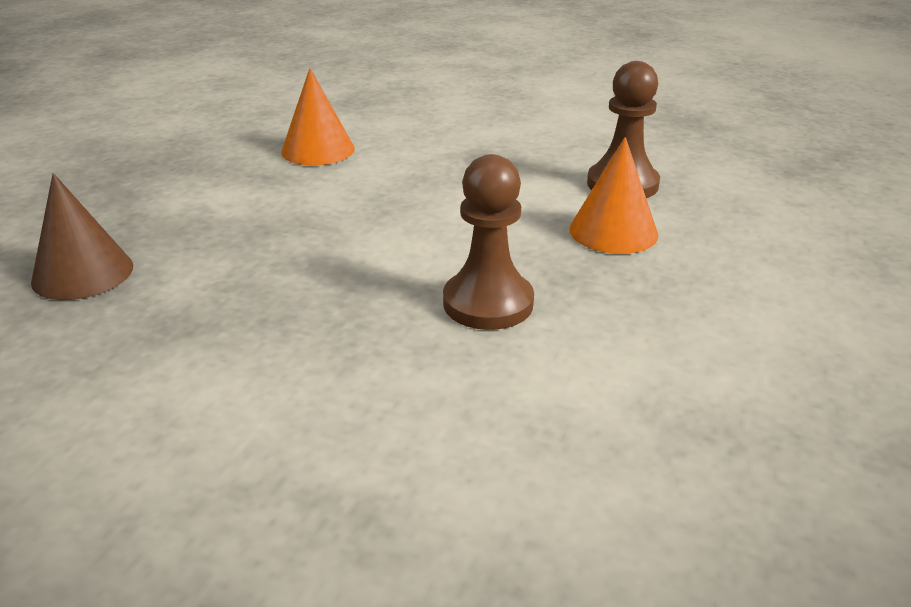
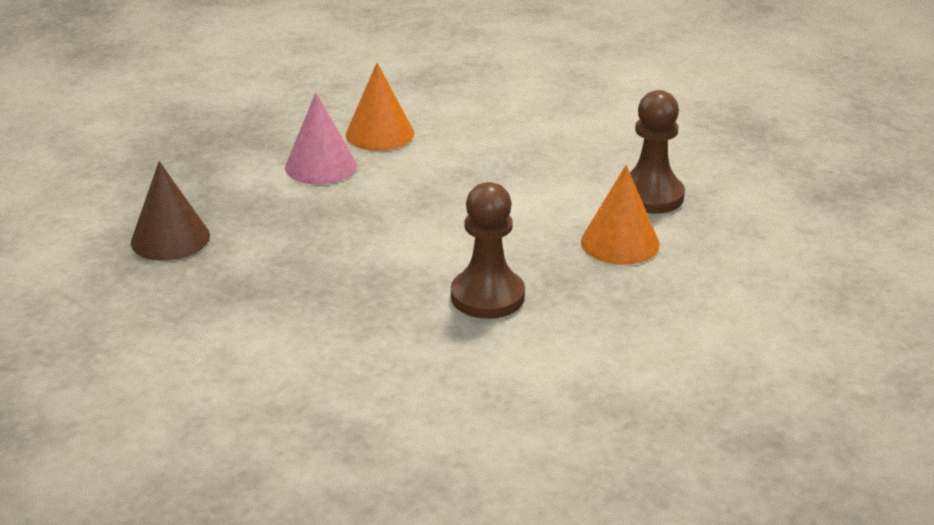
camera: 10 degrees right, 0 degrees up
none -> pink cone [285,93,357,184]

